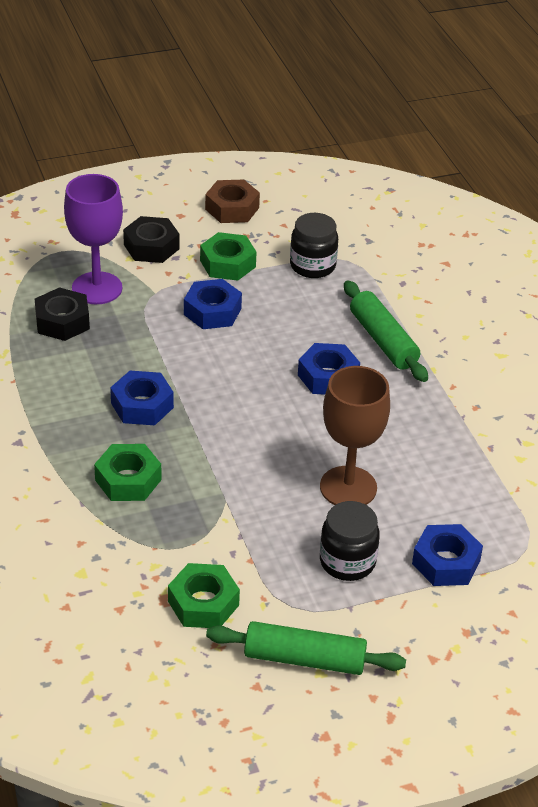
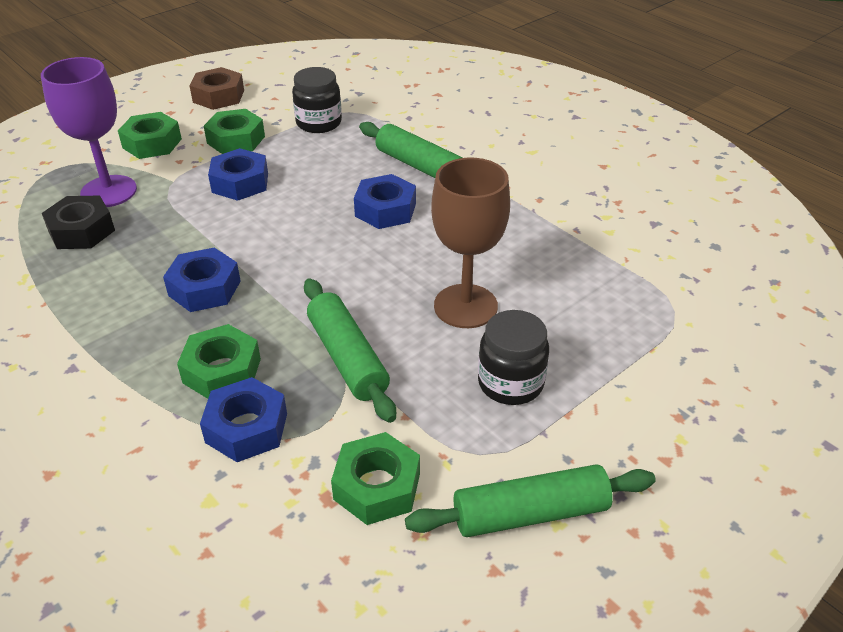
camera: 20 degrees left, 0 degrees up
black nut [123,216,179,263] -> green nut [118,112,182,159]
blue nut [412,524,483,586] -> blue nut moved to [200,377,287,462]
none -> green rolling pin [304,278,396,423]

